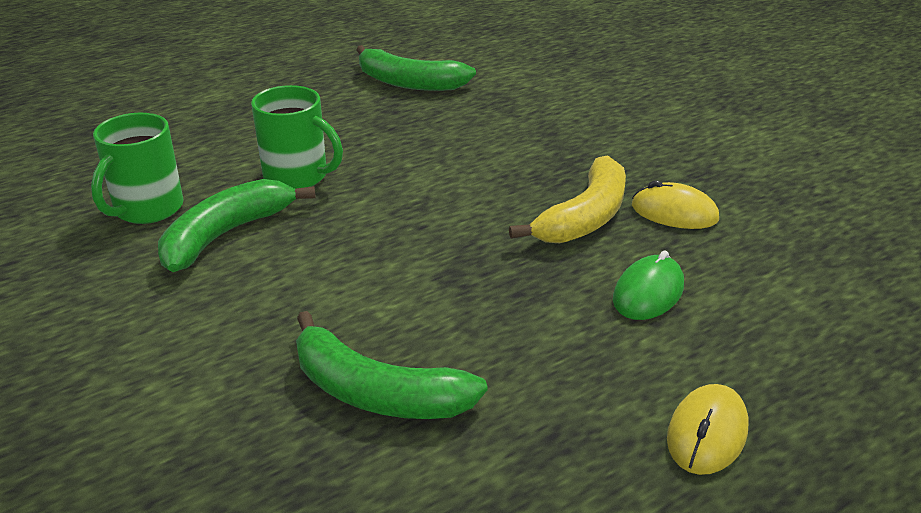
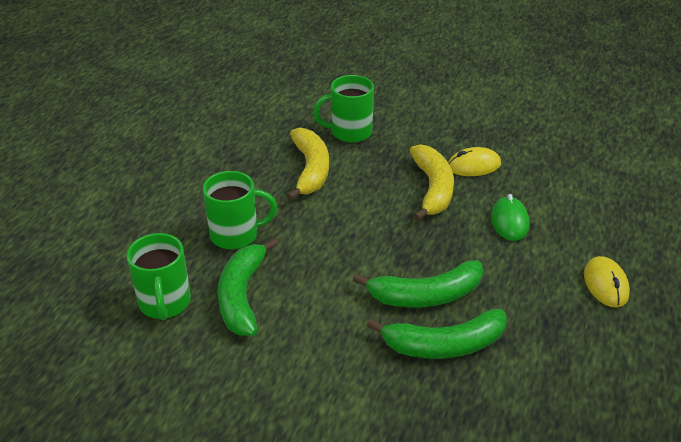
camera: 35 degrees left, 5 degrees up
green banana [356,45,476,91] -> green banana moved to [353,260,483,308]
none -> yellow banana [287,128,329,200]
none -> green mug [313,75,374,143]

